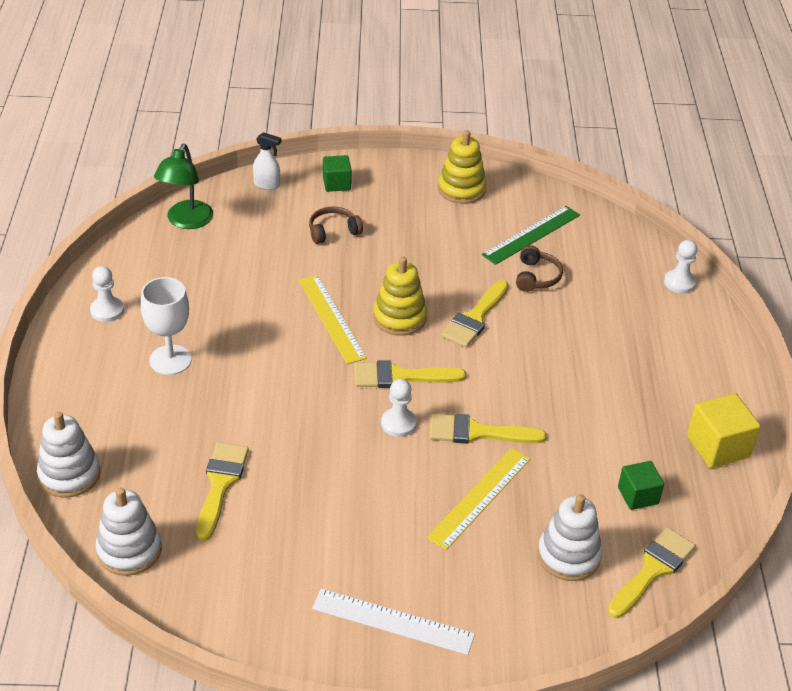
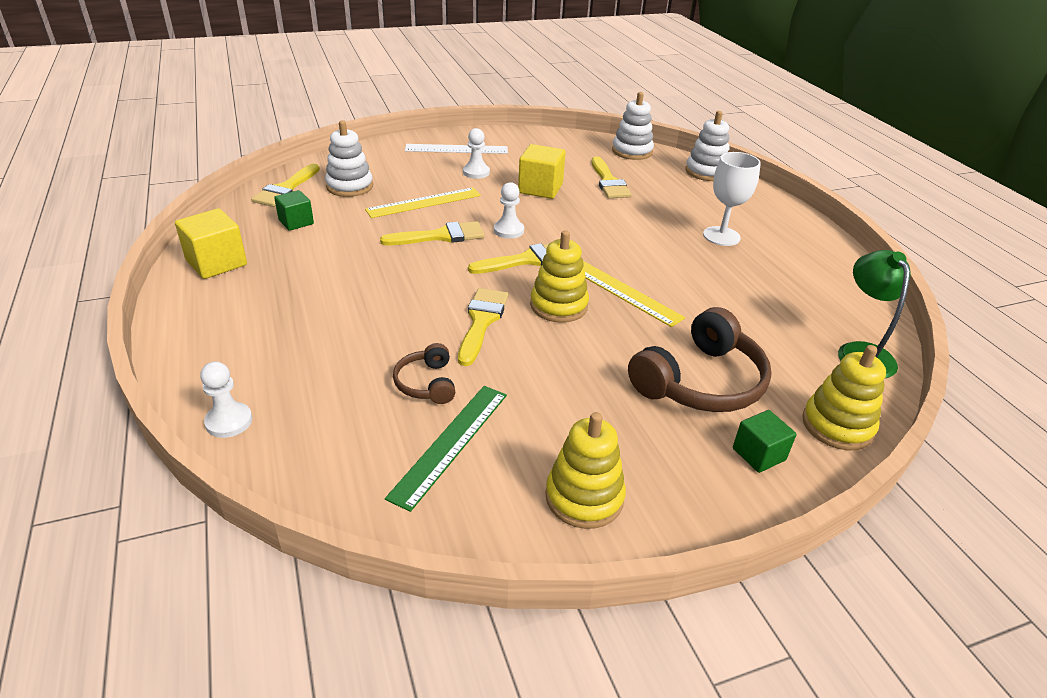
camera: 160 degrees right, 5 degrees down
white pawn [90,266,124,322] -> white pawn moved to [463,128,490,179]
white spray bottle [253,132,281,190] -> yellow stacking toy [802,345,886,450]
brown headphones [309,207,363,244] -> brown headphones [628,307,772,412], size x1.95
yellow ruler [426,448,530,550] -> yellow ruler turned 45 degrees clockwise [365,187,481,218]
none -> yellow cube [518,144,566,199]

